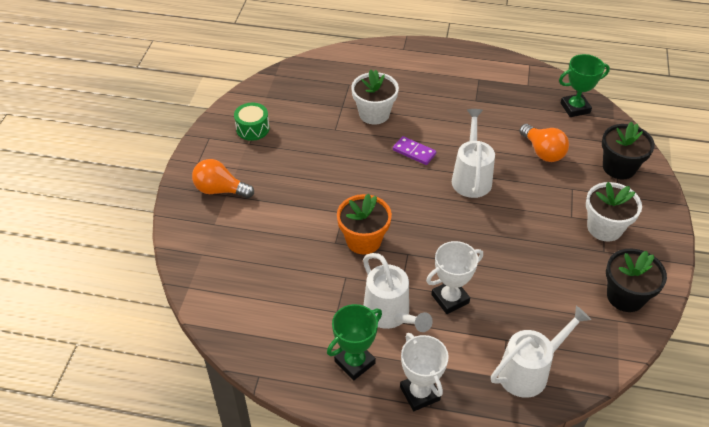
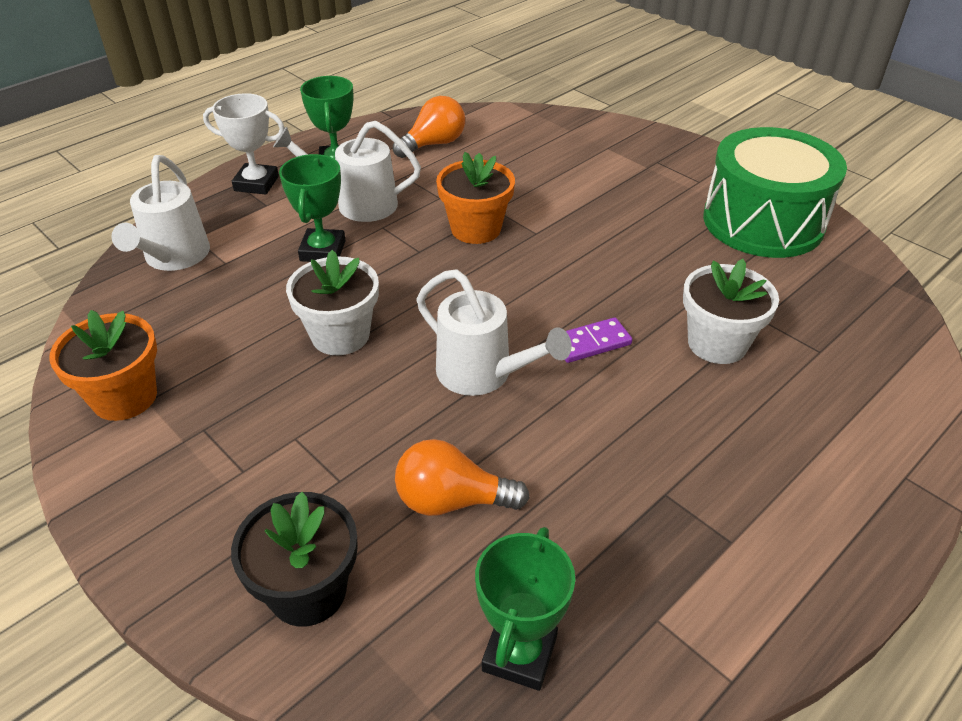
camera: 125 degrees right, 5 degrees down
orange light bulb [192,159,254,198] -> orange light bulb moved to [393,96,465,158]
green drum [234,103,269,141] -> green drum [703,127,847,258], size x2.23
white trophy [426,241,483,314] -> green trophy [279,154,346,262]
white flower pot [586,182,642,242] -> white flower pot moved to [286,250,379,355]
black flower pot [606,249,667,312] -> orange flower pot [49,310,157,421]

